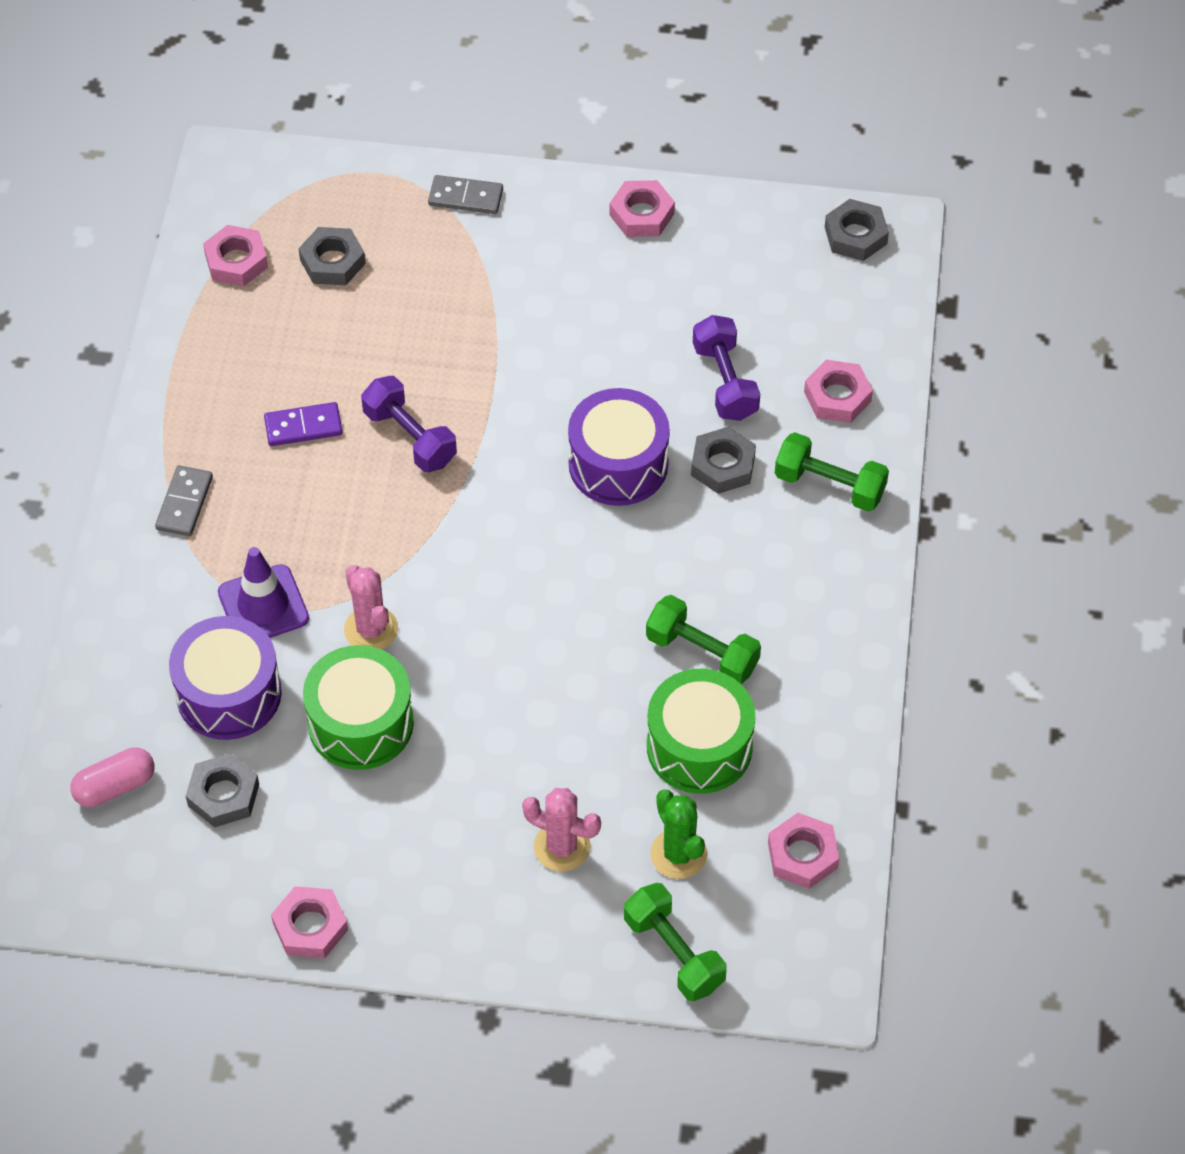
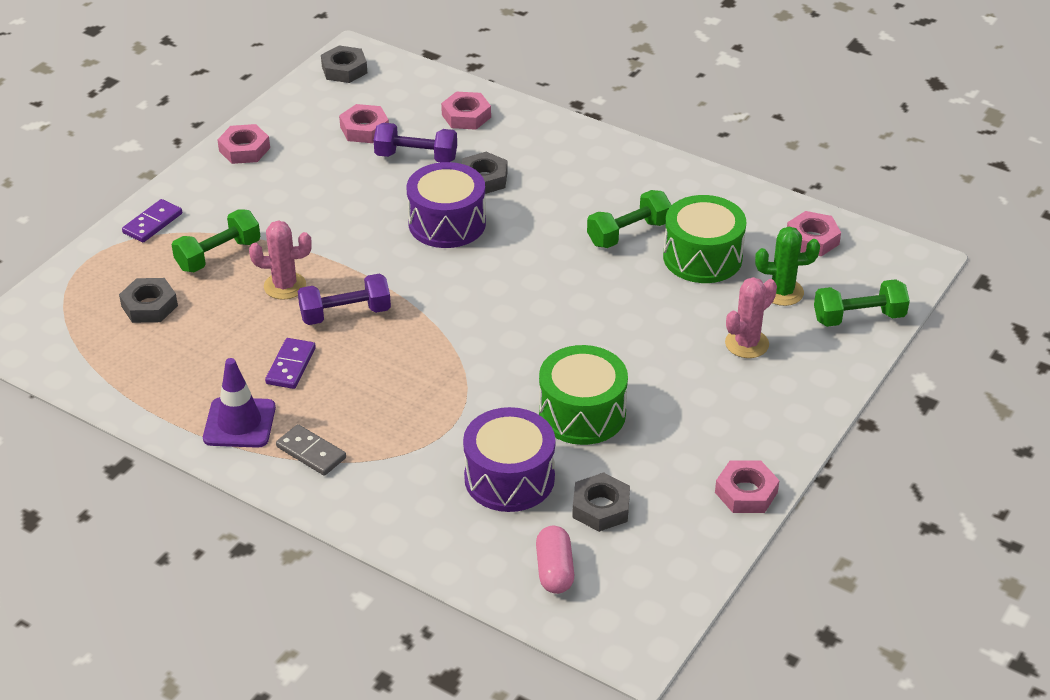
camera: 65 degrees left, 15 degrees down
pink nut [203,225,268,286] -> pink nut moved to [339,104,389,143]
purple traffic cone [218,547,309,638] -> purple traffic cone moved to [203,358,276,448]
pink cactus [344,565,398,650] -> pink cactus moved to [249,220,312,300]
grey domino [428,175,503,214] -> purple domino [122,199,182,243]
green dumbbell [775,432,889,512] -> green dumbbell moved to [172,209,261,272]

